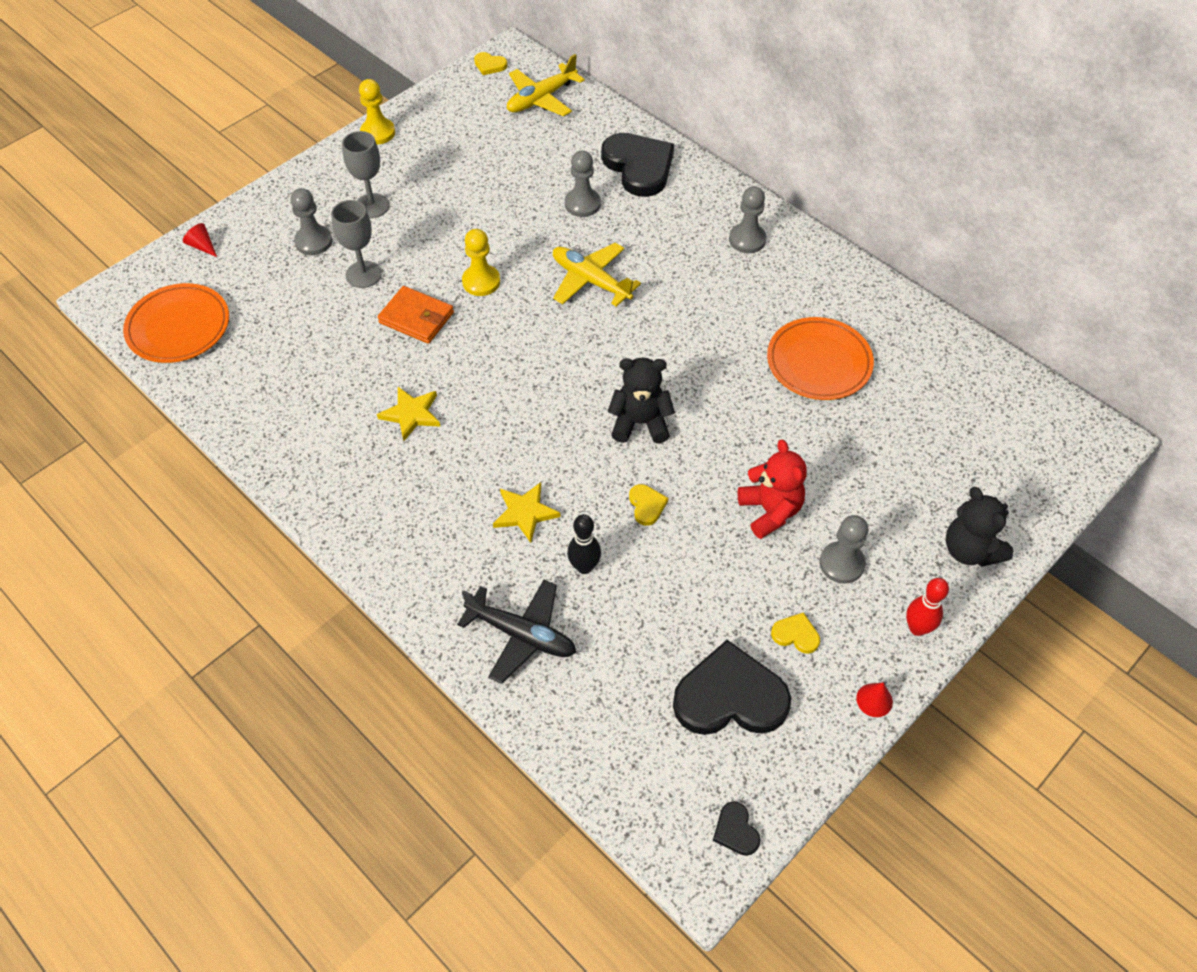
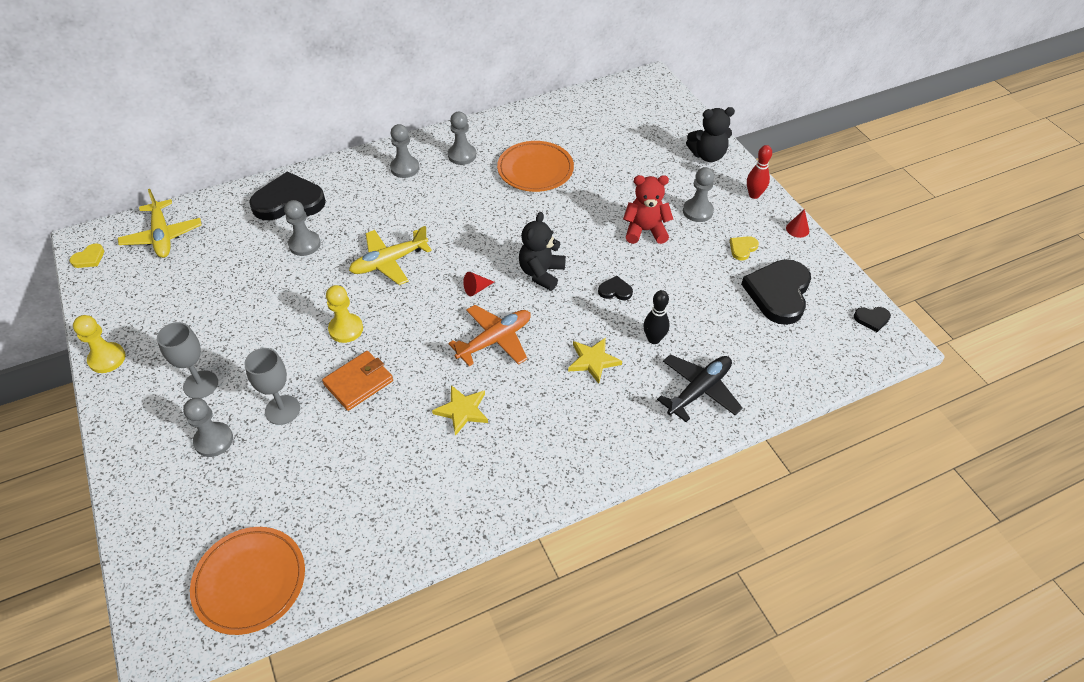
camera: 70 degrees left, 5 degrees down
red cone [183,223,217,257] -> red cone moved to [463,272,494,296]
yellow heart [629,484,668,526] -> black heart [598,276,633,300]
none -> grey pawn [448,112,476,165]
none -> orange plane [448,305,531,366]

